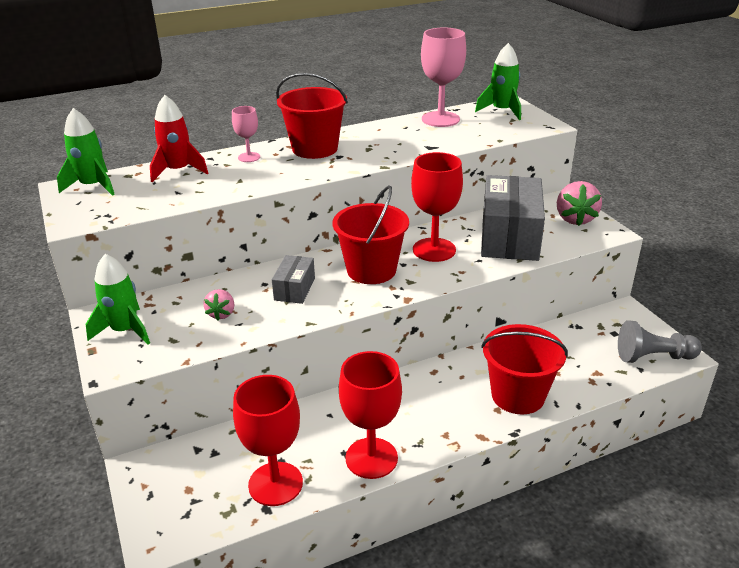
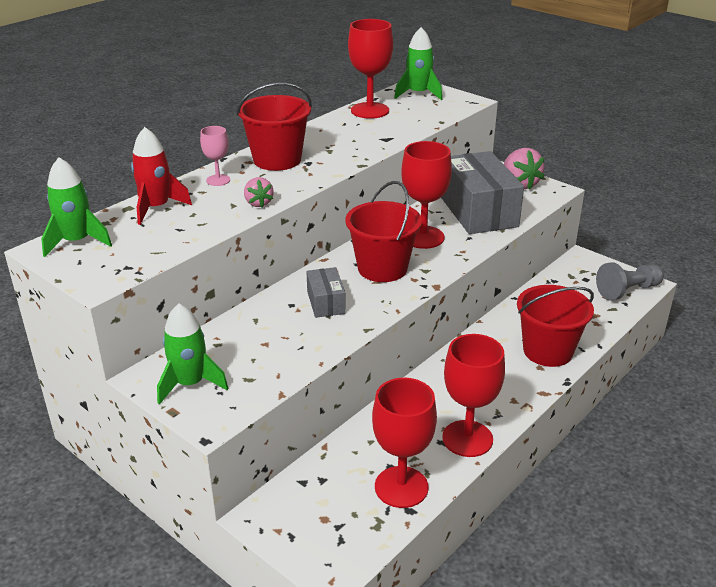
camera: 25 degrees left, 0 degrees up
pink strawberry [203,289,234,320] -> pink strawberry moved to [244,177,274,207]
pink goblet [421,28,466,127] -> red goblet [348,19,393,119]

